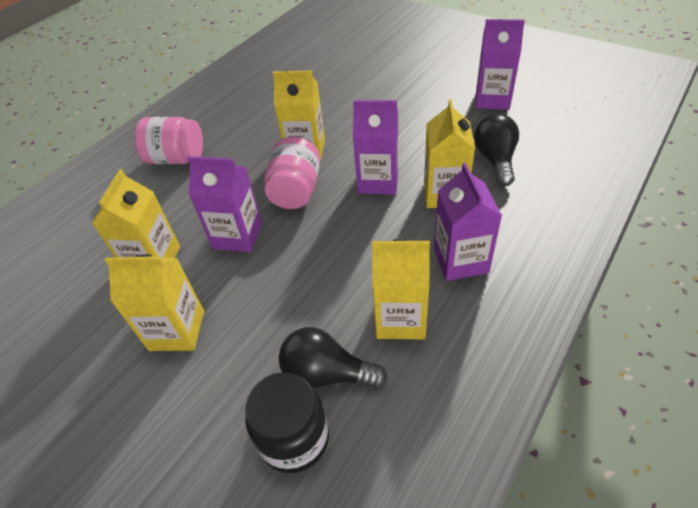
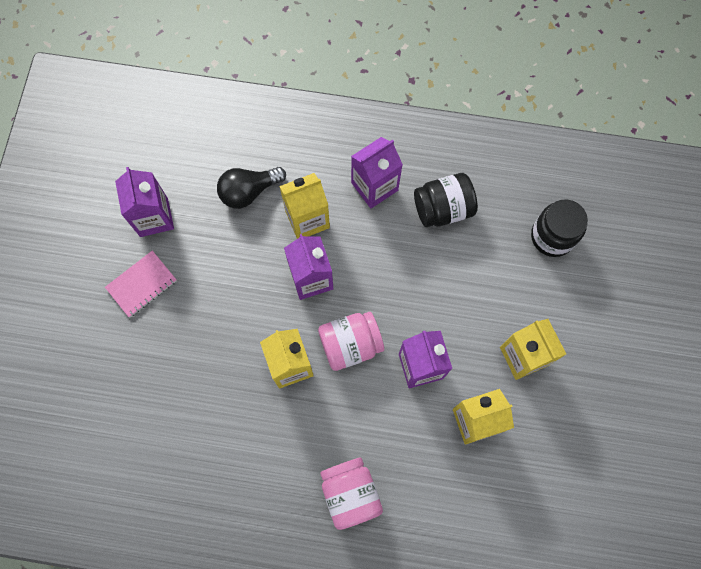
camera: 120 degrees left, 25 degrees up
black light bulb [278,327,387,389] -> none
yellow carton [372,239,430,339] -> black jar [414,173,478,227]
none -> pink notebook [105,251,177,317]

